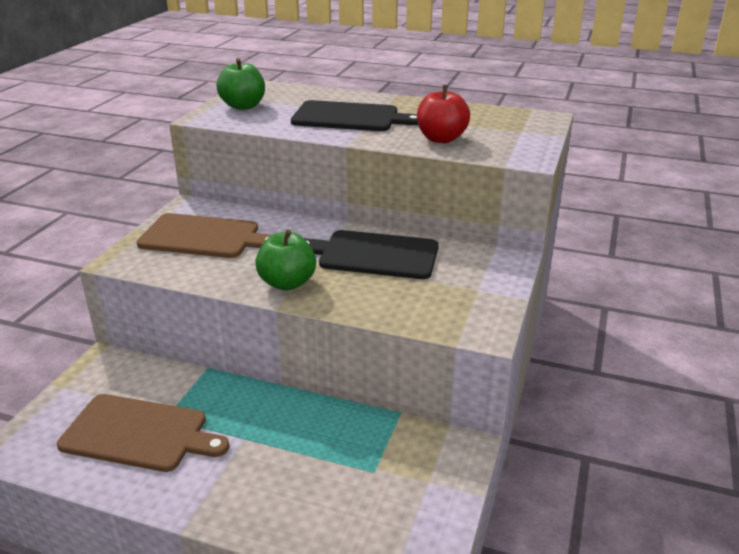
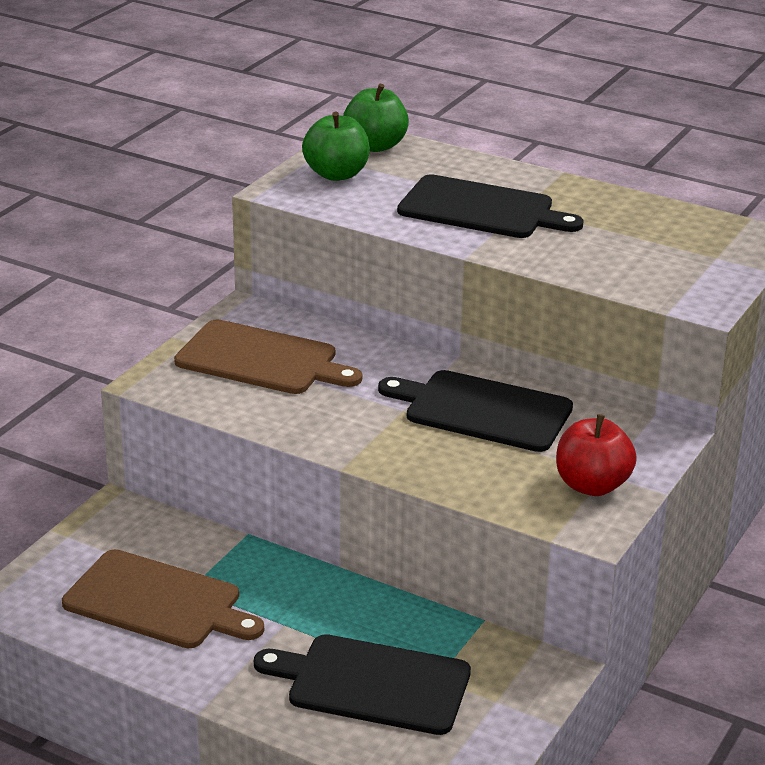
camera: 10 degrees right, 0 degrees up
green apple [255,229,316,290] -> green apple moved to [343,84,409,152]
red apple [417,85,470,143] -> red apple moved to [556,414,637,496]
none -> black cutting board [254,634,471,735]

